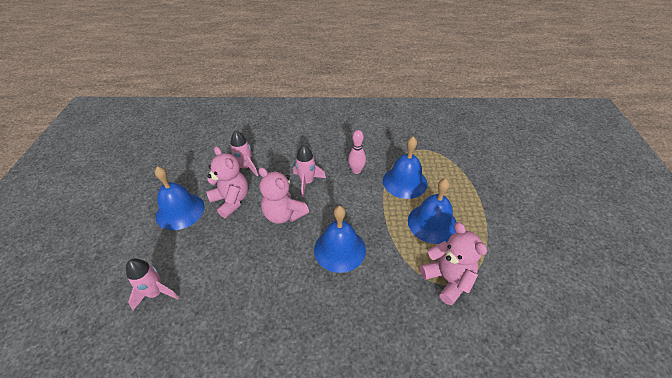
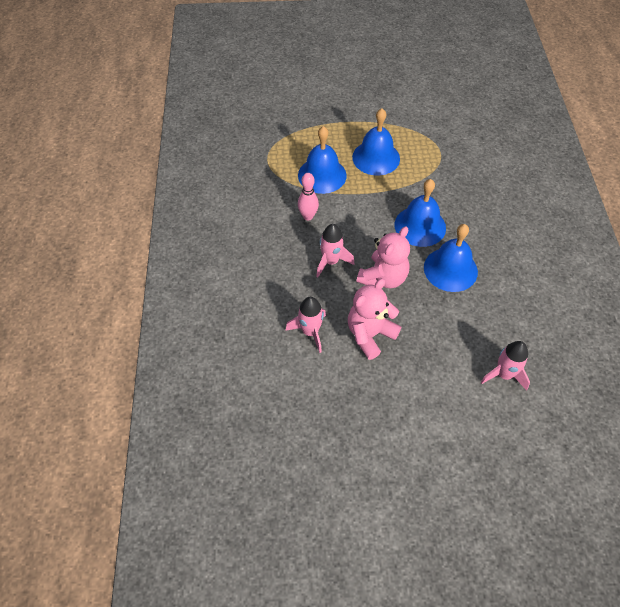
camera: 95 degrees left, 10 degrees up
blue bell [155,166,204,230] -> blue bell moved to [424,224,478,292]
pink teddy bear [420,222,487,305] -> none

